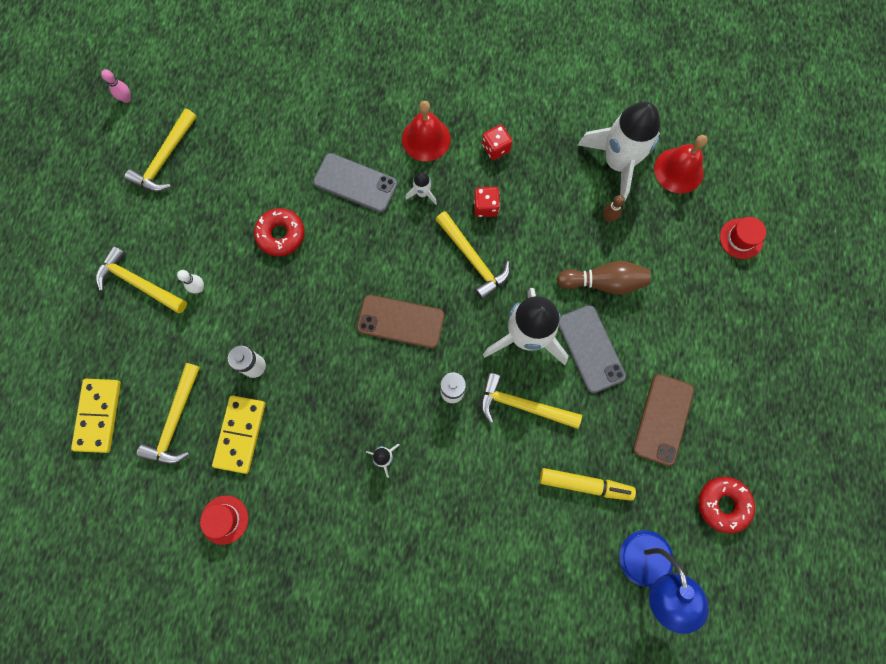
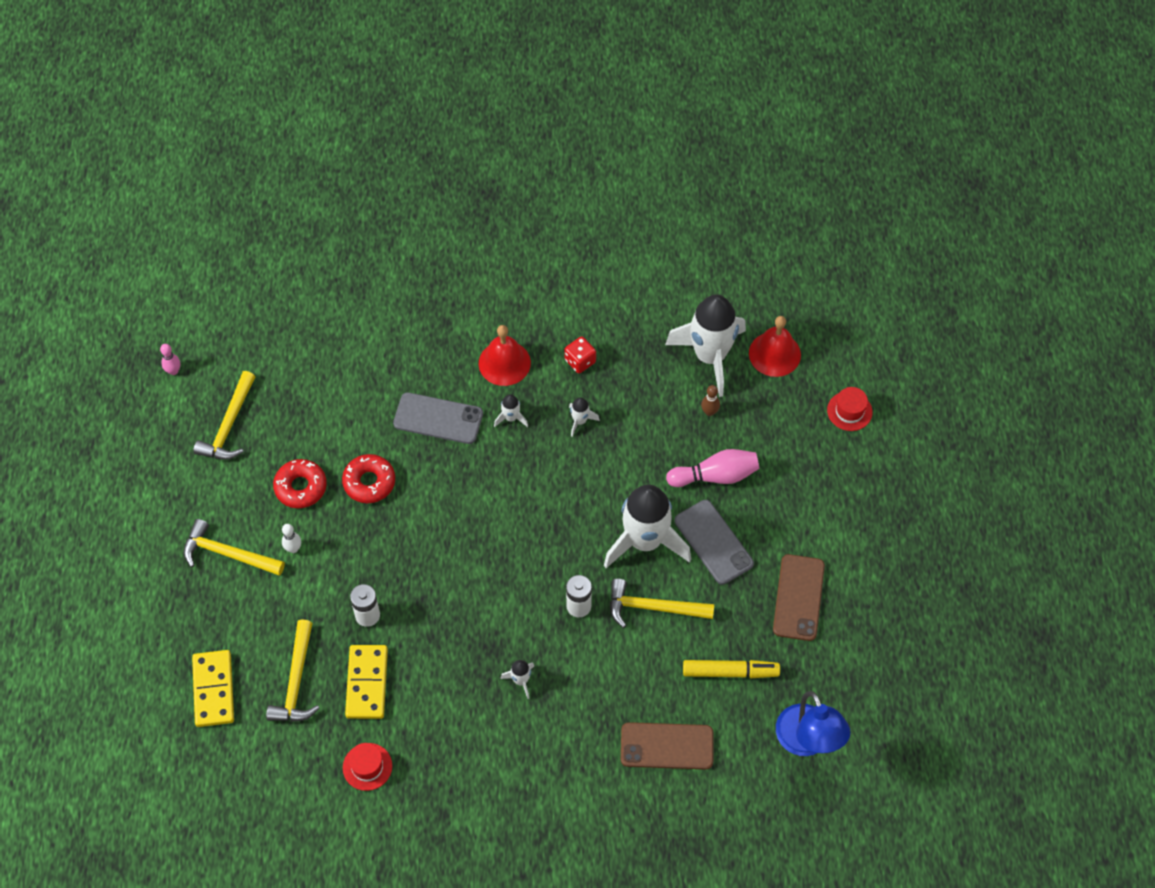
camera: 10 degrees left, 15 degrees down
brown phone [357,295,444,348] -> brown phone moved to [621,722,714,769]
yellow hammer [435,211,510,300] -> none
red dice [474,187,500,217] -> white rocket [569,398,600,436]
brown bowling pin [557,261,650,295] -> pink bowling pin [666,449,759,487]
red donut [699,477,755,534] -> red donut moved to [273,459,327,508]

